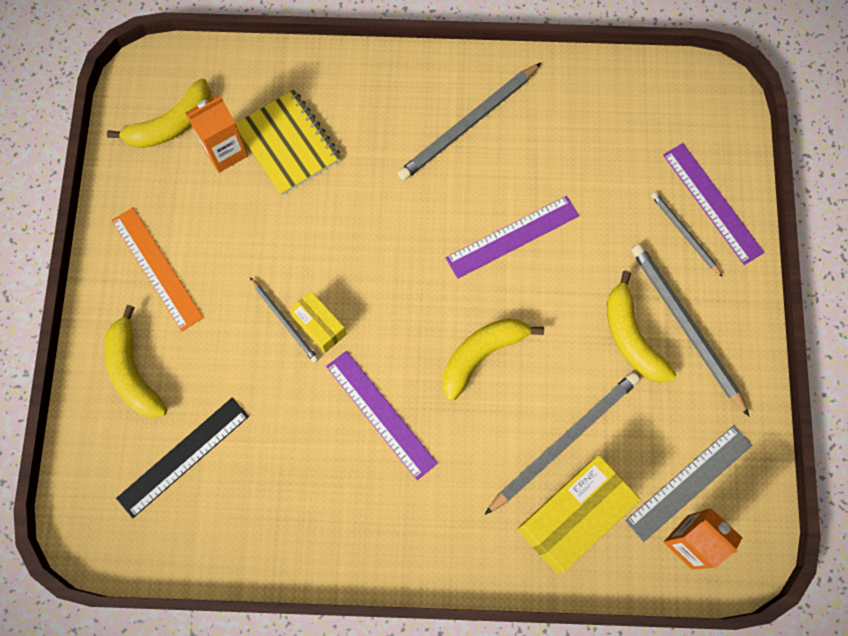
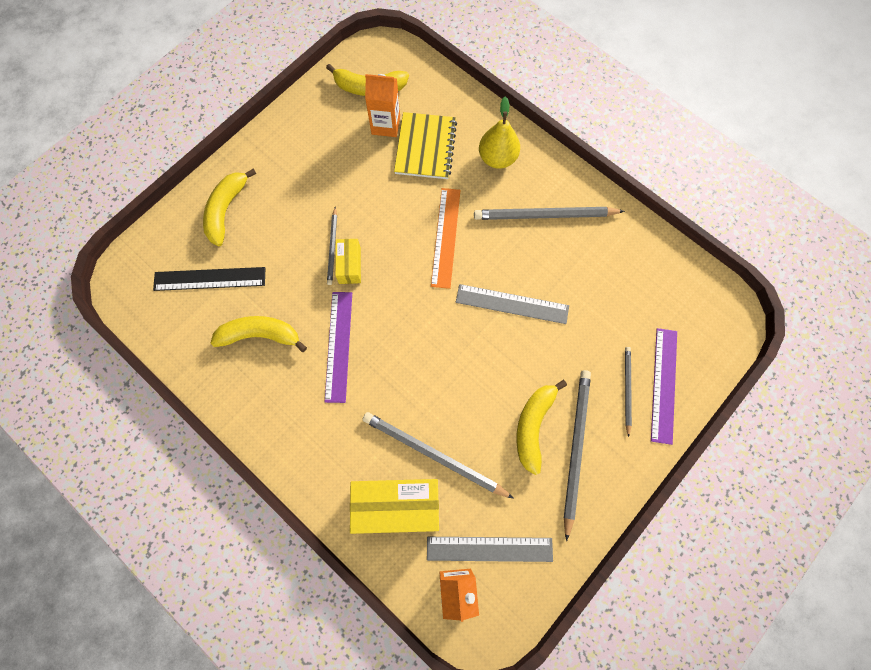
camera: 40 degrees right, 0 degrees up
orange ruler [112,207,204,331] -> orange ruler moved to [431,188,460,289]
yellow banana [442,318,544,401] -> yellow banana moved to [211,316,307,352]
purple ruler [446,196,579,279] -> grey ruler [456,284,569,324]
grey pencil [485,372,640,515] -> grey pencil turned 150 degrees counterclockwise [363,412,514,499]
none -> yellow pear [479,97,520,169]

